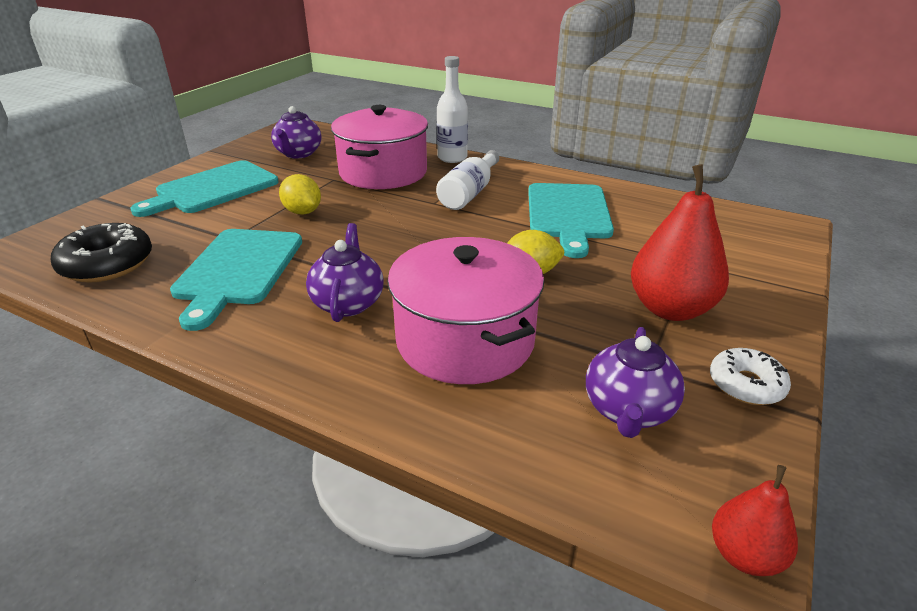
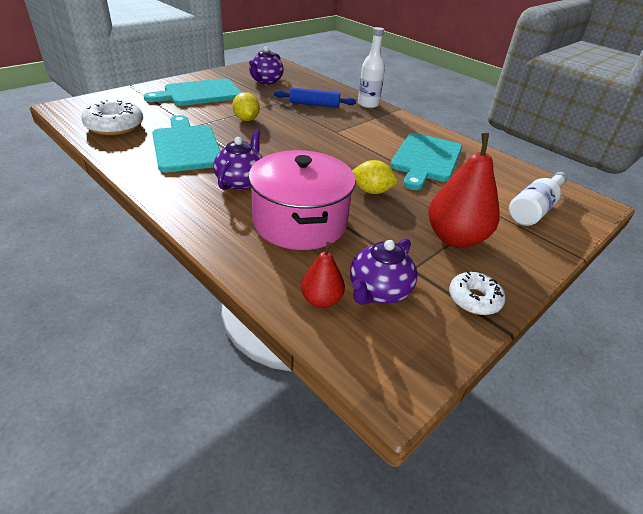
camera: 15 degrees right, 5 degrees up
black donut [51,223,152,283] -> white donut [81,99,143,135]
turquoise cutting board [170,229,302,331] -> turquoise cutting board turned 135 degrees clockwise [152,115,220,172]
pink pot [331,105,428,189] -> blue rolling pin [274,87,356,108]
white bottle [436,150,499,210] -> white bottle moved to [509,172,567,226]
red pear [712,465,798,576] -> red pear moved to [301,242,345,308]

